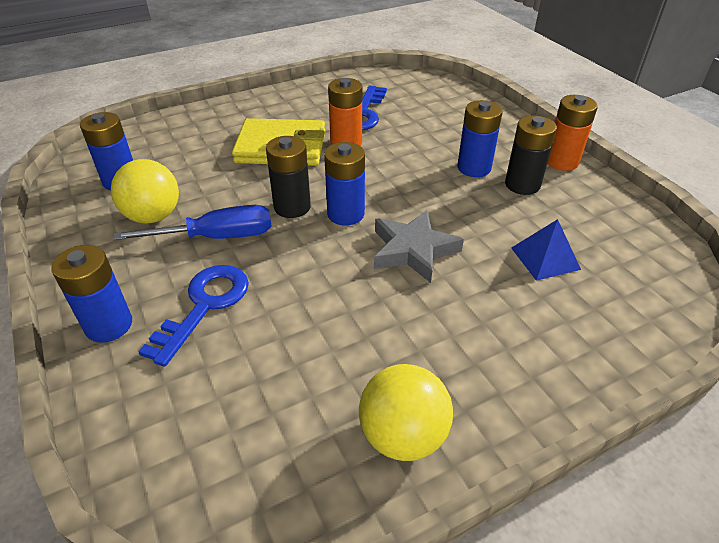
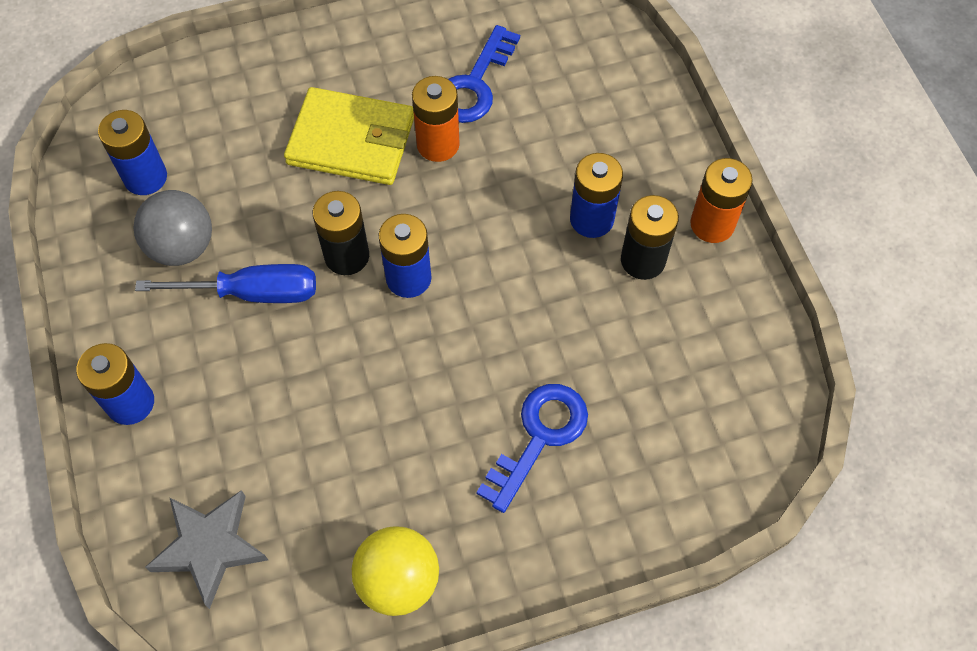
camera: 10 degrees right, 20 degrees up
yellow ball [111,159,179,223] -> grey ball [133,190,212,266]
blue key [138,265,249,367] -> blue key moved to [477,384,588,513]
grey star [374,210,464,283] -> grey star moved to [145,490,268,609]
blue pyramid [511,219,581,281] -> none

